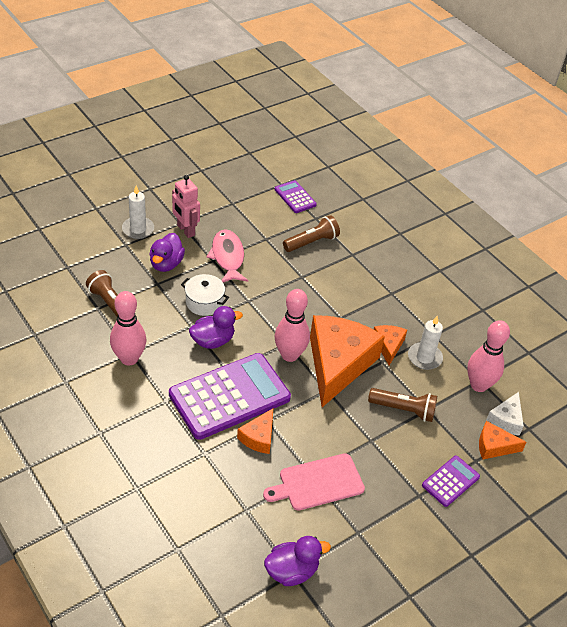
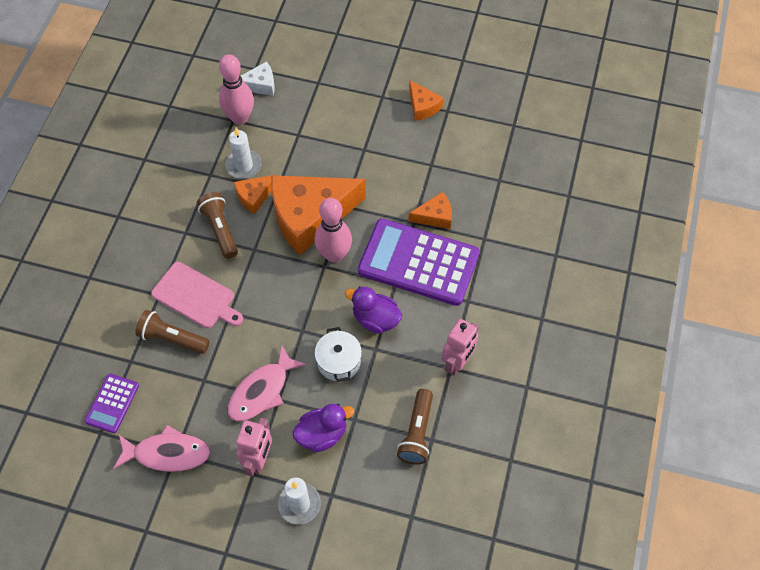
camera: 125 degrees left, 15 degrees up
pink bowling pin [110,291,147,366] -> pink robot [442,319,479,376]
pink cutting board [263,453,365,511] -> pink cutting board moved to [151,262,243,328]
purple duck [264,536,331,586] -> none
brown flashlight [368,388,437,422] -> brown flashlight moved to [197,192,238,259]
purple calculator [422,456,480,507] -> none
orange cheese [479,421,527,459] -> orange cheese moved to [409,80,443,121]
none -> pink fish [113,425,210,472]

